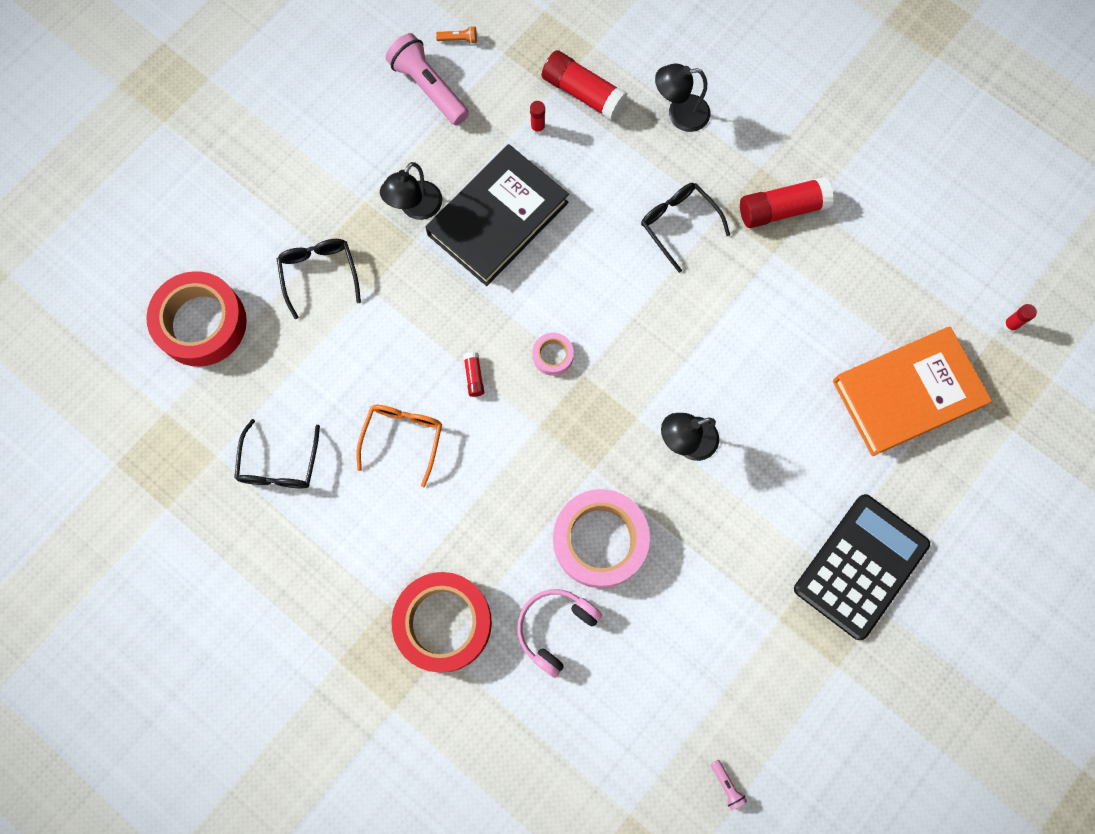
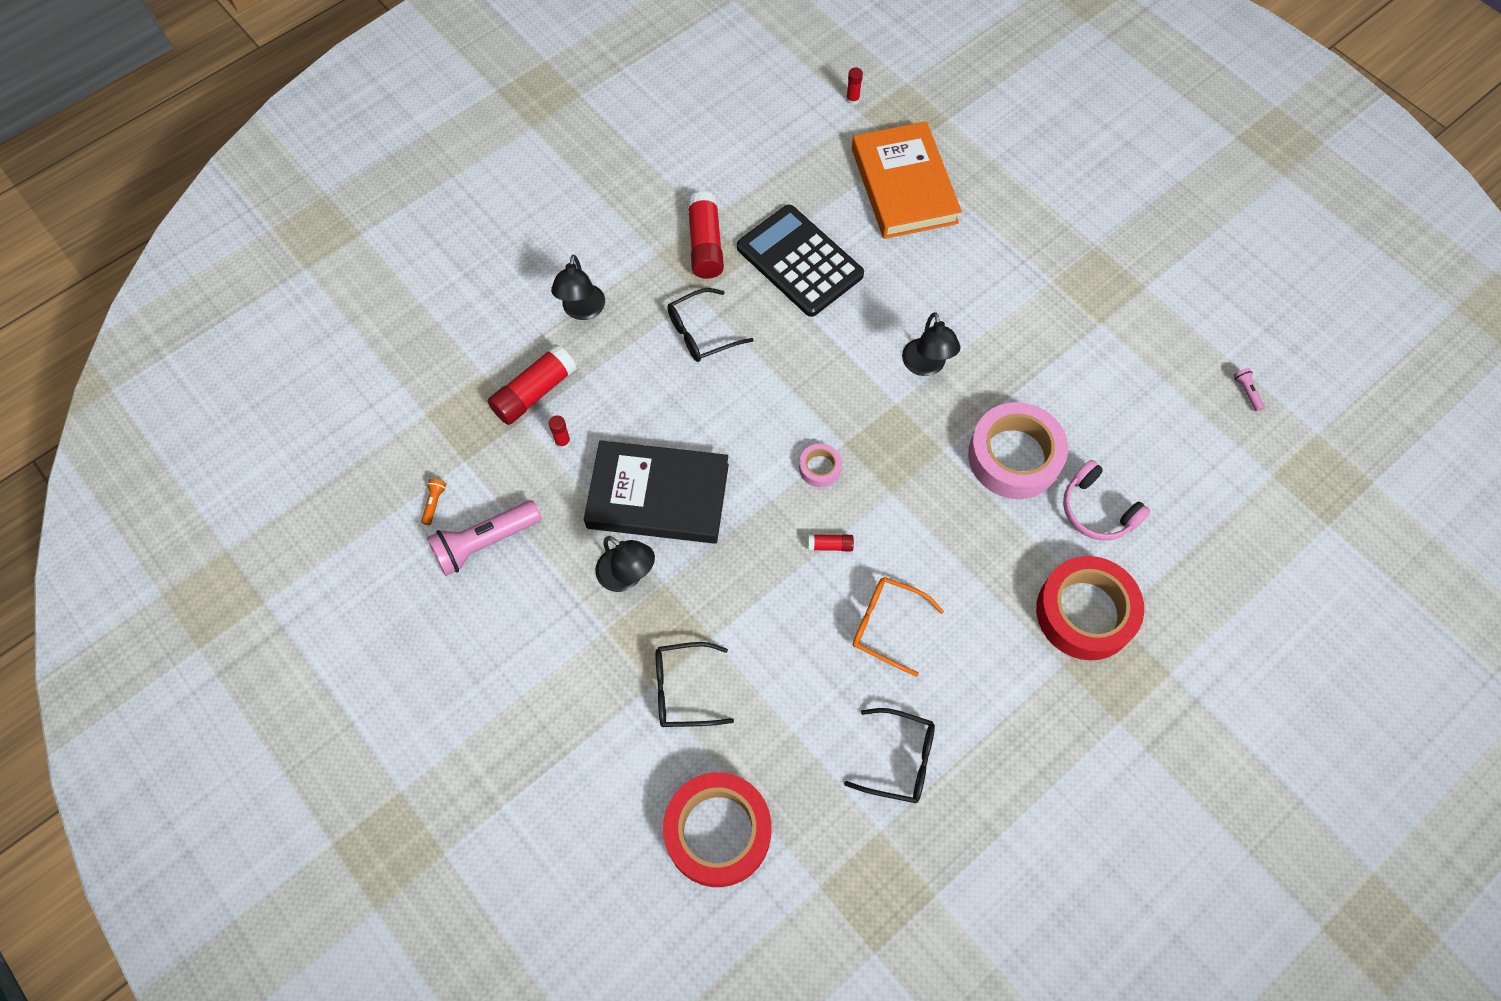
camera: 80 degrees left, 10 degrees down
black book [425,144,569,286] -> black book turned 45 degrees counterclockwise [584,440,729,544]
pink flashlight [711,760,747,811] -> pink flashlight turned 90 degrees counterclockwise [1233,368,1265,411]
black calculator [794,494,930,640] -> black calculator moved to [737,205,864,317]

